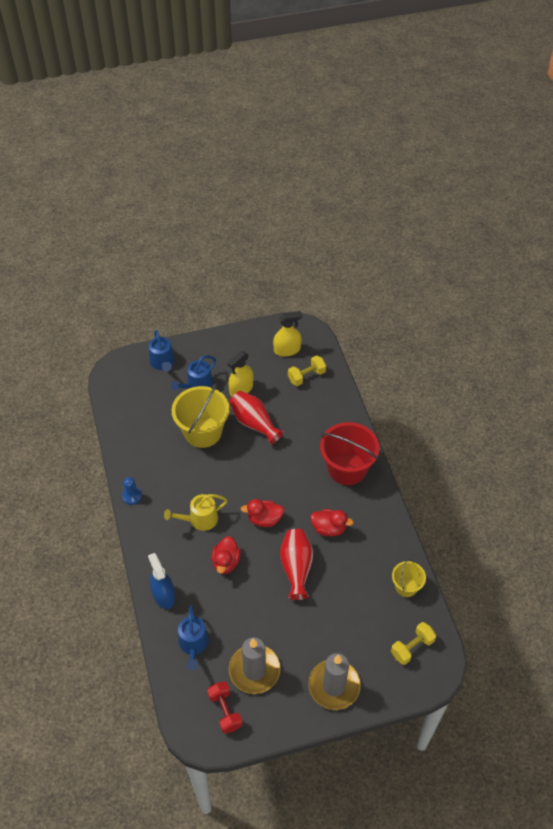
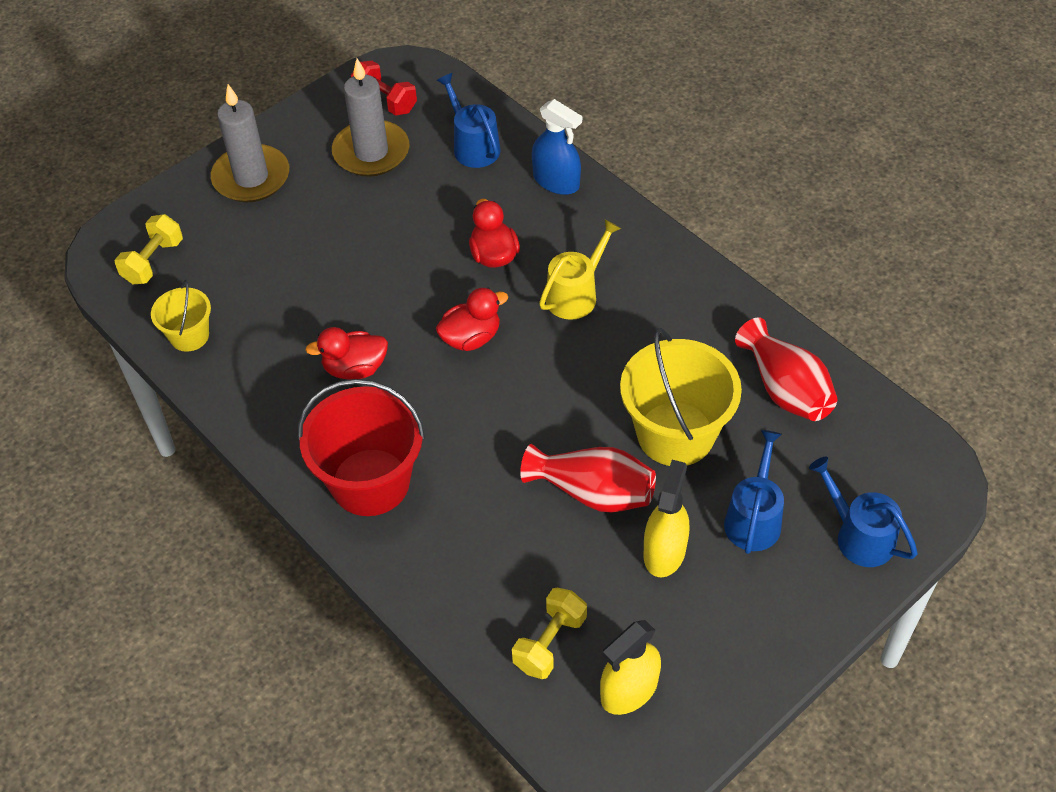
camera: 155 degrees right, 0 degrees up
blue pawn [122,477,142,505] -> none
red vase [280,529,313,600] -> red vase moved to [735,317,837,421]

